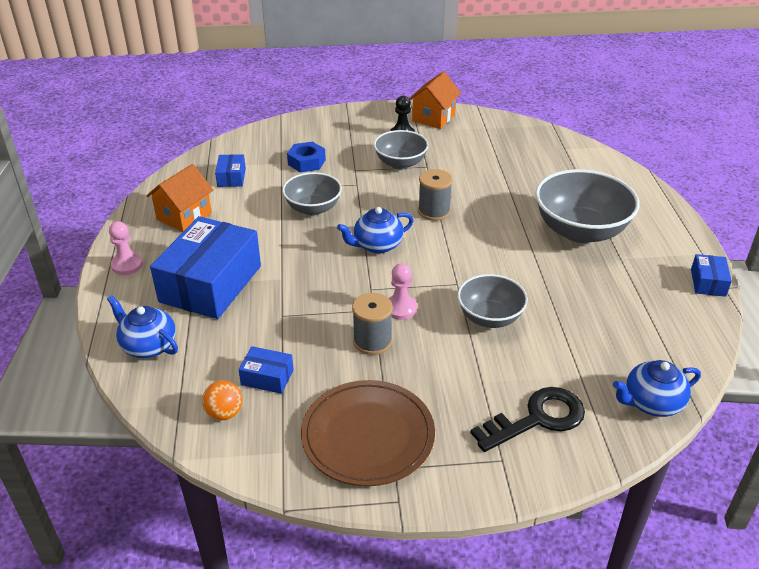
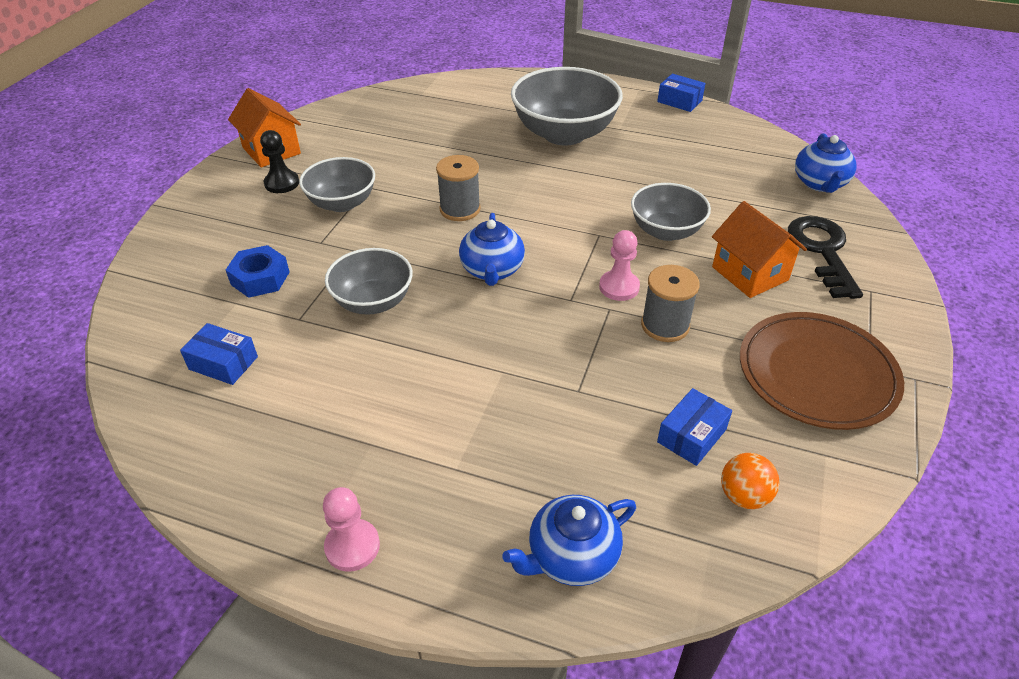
camera: 65 degrees left, 5 degrees up
orange house [146,164,213,232] -> orange house moved to [712,201,807,298]
blue box [150,216,261,319] -> none

